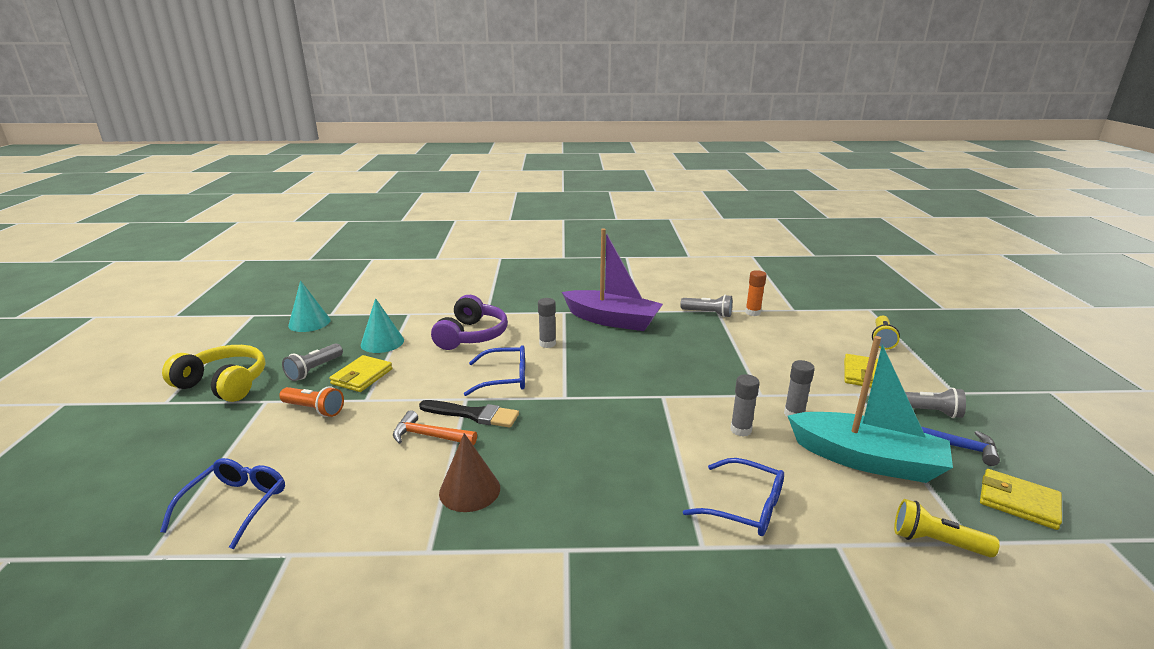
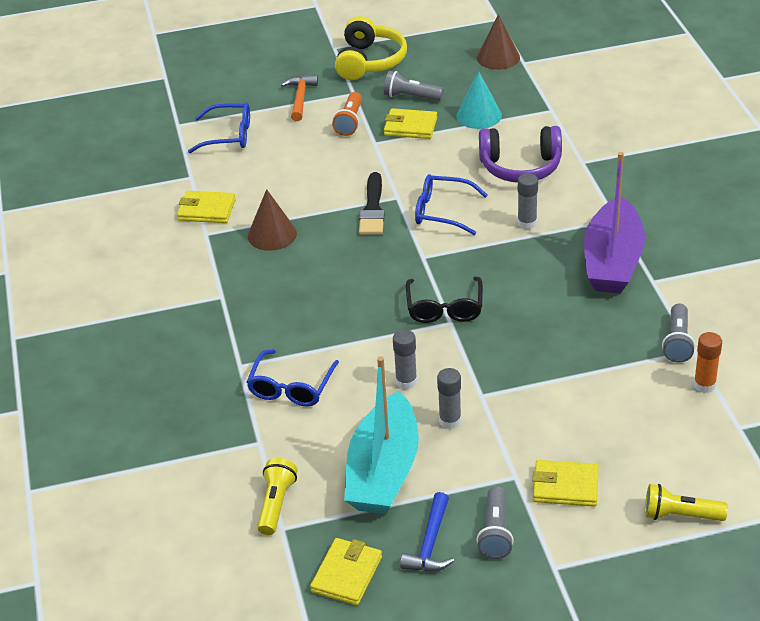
camera: 80 degrees right, 15 degrees up
turquoise cone [288,280,331,332] -> brown cone [477,14,520,70]
orange hammer [393,410,477,445] -> orange hammer moved to [281,75,318,121]
blue glasses [464,345,525,396] -> blue glasses turned 120 degrees clockwise [415,174,488,235]
none -> yellow wallet [177,191,236,223]
none -> black glasses [406,276,483,323]

